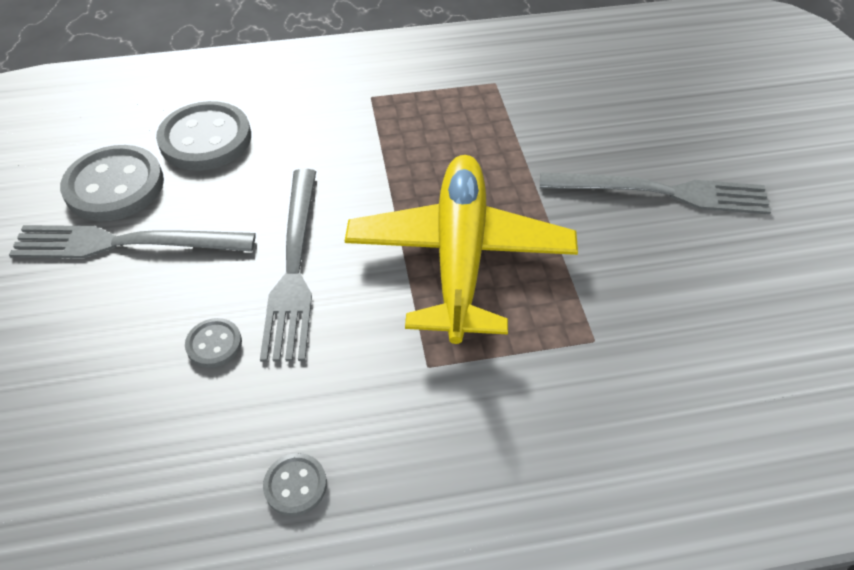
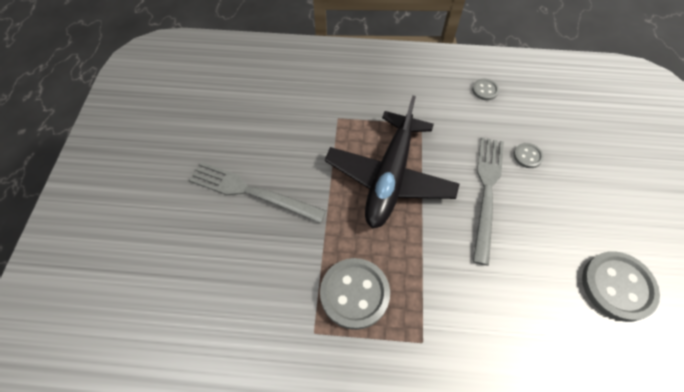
camera: 165 degrees left, 10 degrees up
grey fork [9,225,256,259] -> none
grey button [156,101,251,171] -> grey button moved to [320,258,390,330]
yellow plane [345,155,578,344] -> black plane [325,95,459,229]

